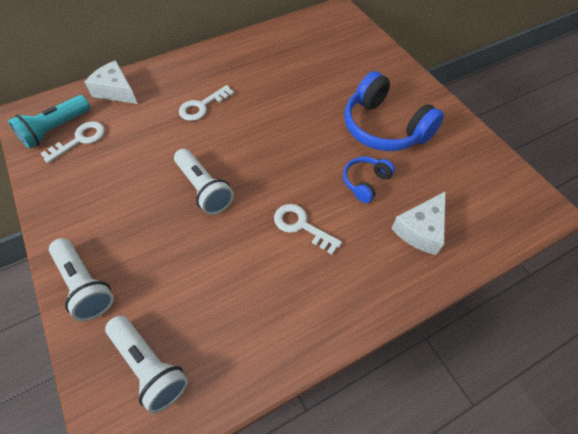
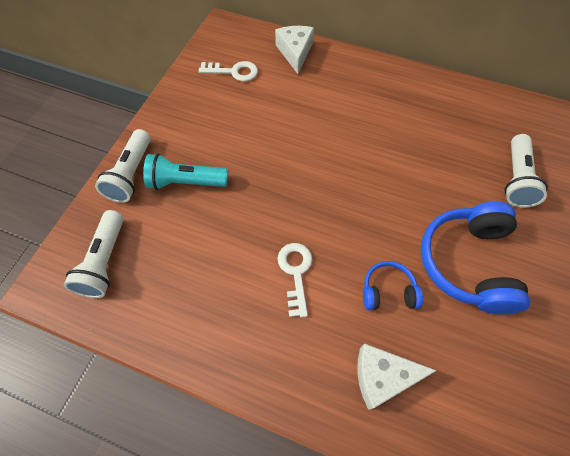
camera: 50 degrees right, 5 degrees up
turquoise flashlight [8,95,91,149] -> turquoise flashlight moved to [143,153,228,190]
white flashlight [174,149,234,215] -> white flashlight moved to [504,134,548,208]
white key [179,85,234,121] -> none

